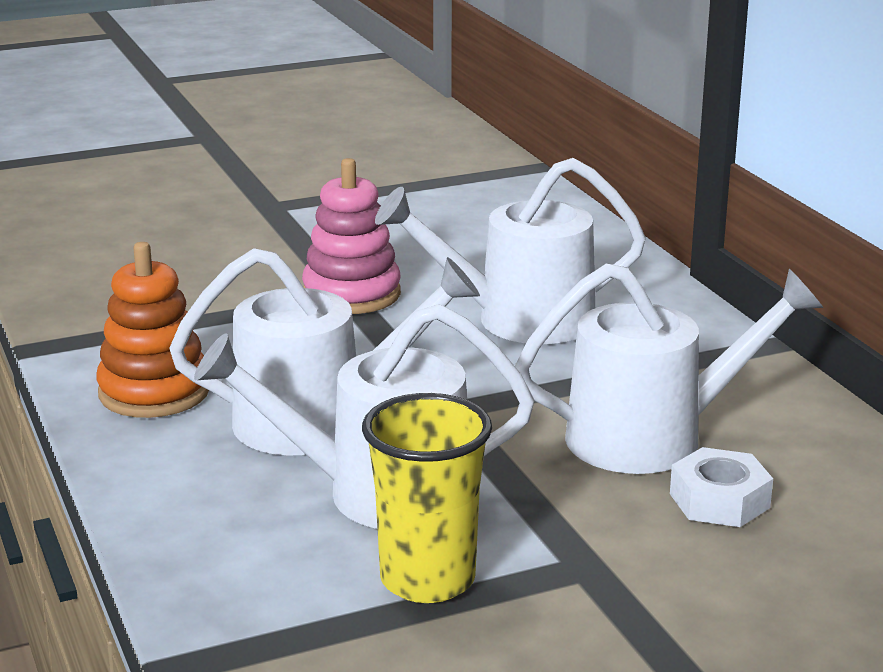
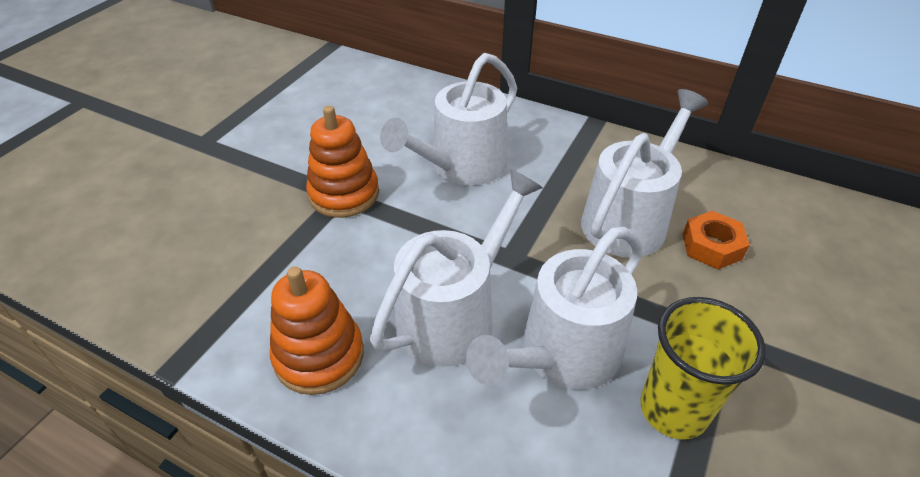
camera: 40 degrees left, 20 degrees up
pink stacking toy [302,158,401,314] -> orange stacking toy [306,106,379,218]
white nut [670,447,773,527] -> orange nut [683,211,750,269]

